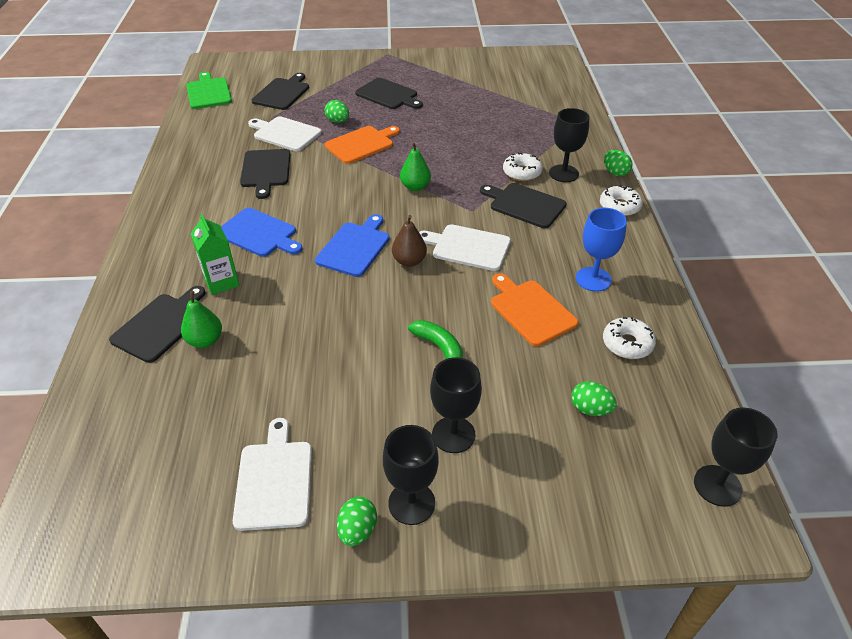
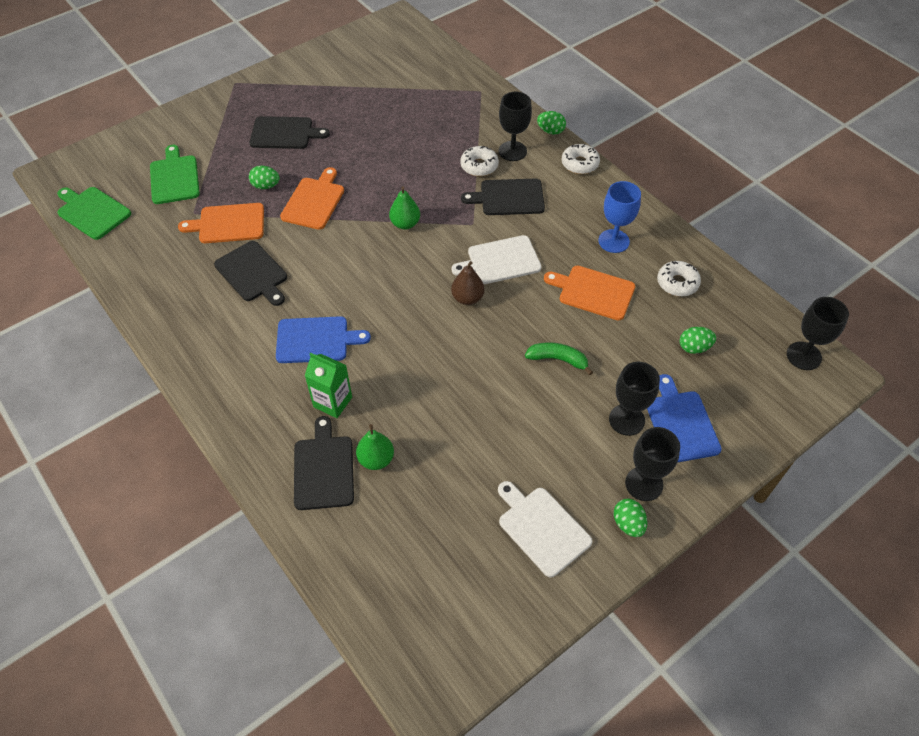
camera: 35 degrees left, 10 degrees up
white cutting board [248,116,322,151] -> orange cutting board [178,203,264,243]
black cutting board [251,73,309,110] -> green cutting board [150,145,200,204]
blue cutting board [315,214,390,277] -> blue cutting board moved to [647,374,721,463]

